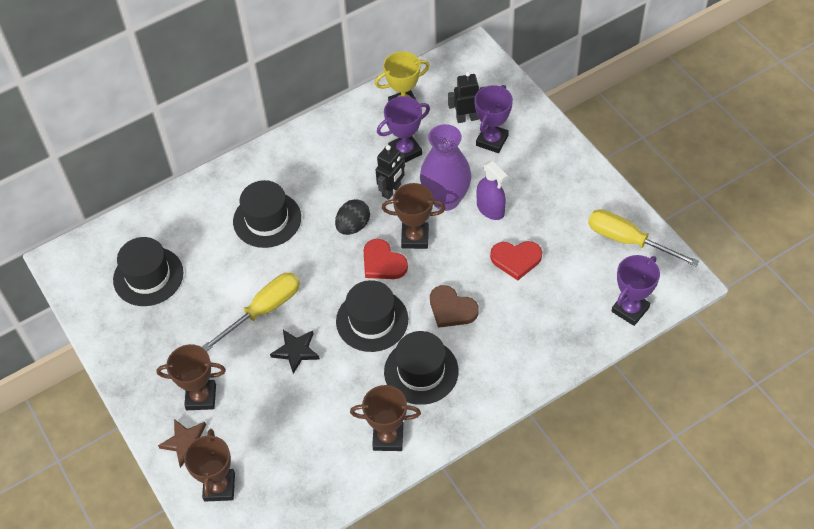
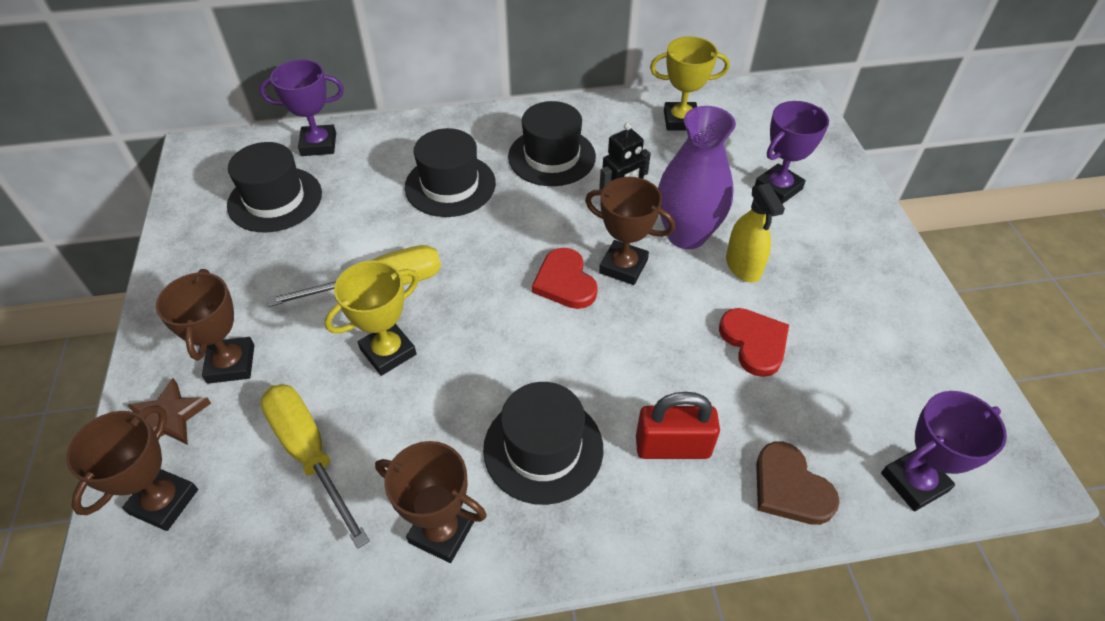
camera: 20 degrees right, 5 degrees down
brown trophy [156,344,226,410] -> brown trophy turned 60 degrees clockwise [156,269,254,384]
black star [270,330,320,374] -> yellow trophy [325,260,419,376]
black egg [335,199,370,235] -> none
black hat [336,280,408,352] -> black hat moved to [508,101,596,186]
purple trophy [377,96,430,163] -> purple trophy moved to [259,59,344,156]
brown heart [430,285,479,328] -> brown heart moved to [756,442,840,525]
black robot [448,71,484,123] -> none
purple spray bottle [476,161,507,220] -> yellow spray bottle [726,183,785,283]
red heart [490,241,542,280] -> red heart turned 135 degrees counterclockwise [719,308,789,377]
yellow screwdriver [588,209,700,267] -> yellow screwdriver moved to [260,384,370,549]
none -> red padlock [636,392,720,459]

